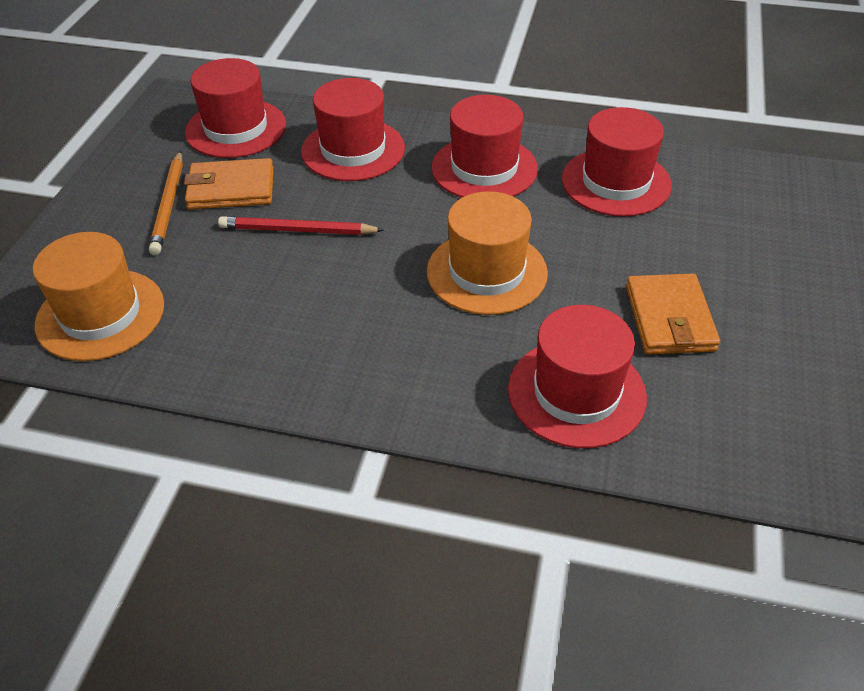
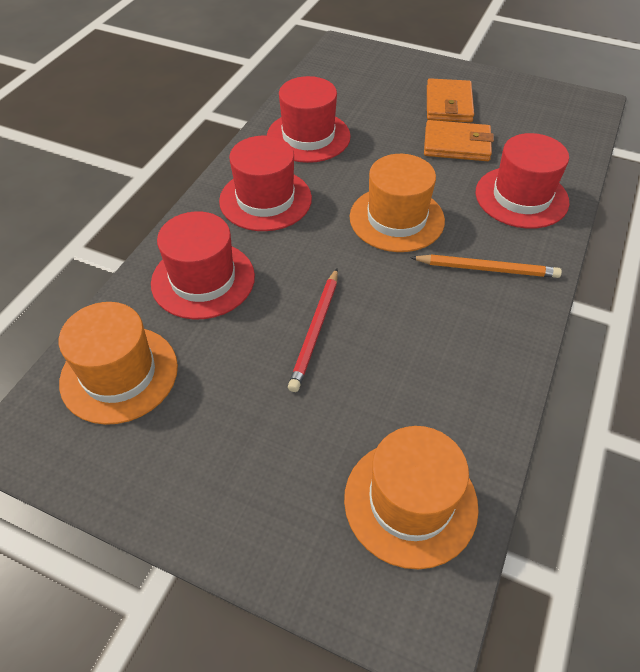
camera: 80 degrees left, 5 degrees up
orange pencil [149,151,183,255] -> orange pencil moved to [410,255,562,278]
orange wallet [184,158,274,210] -> orange wallet moved to [427,78,474,123]
red hat [185,58,286,158] -> orange hat [59,302,178,425]

